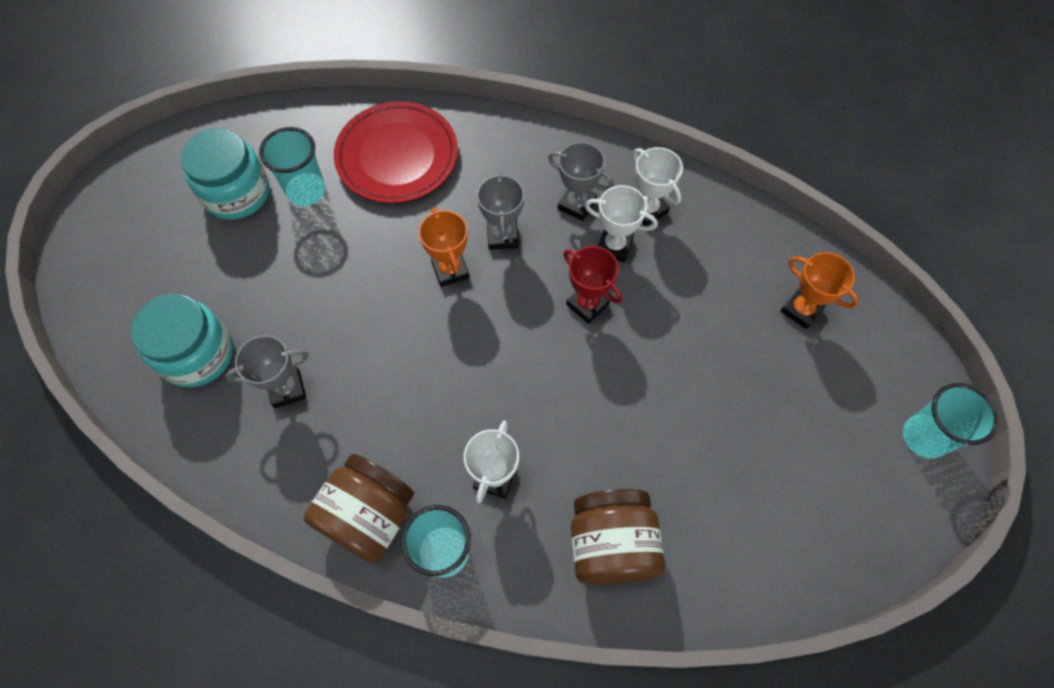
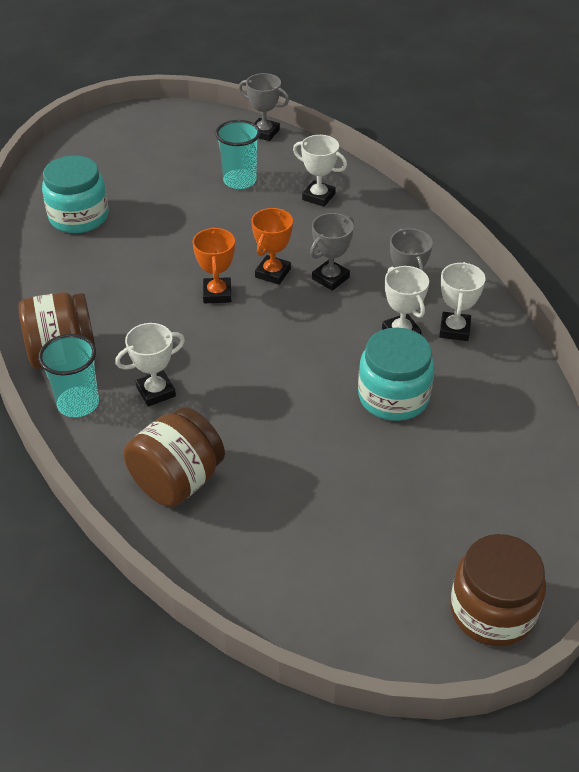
camera: 45 degrees right, 20 degrees down
turquoise jar [181,128,269,220] -> turquoise jar moved to [358,327,434,421]
grey trophy [225,335,309,408] -> grey trophy moved to [239,73,289,141]
red plate [334,101,458,203] -> white trophy [293,135,347,207]
red trophy [563,246,622,324] -> none
orange trophy [781,252,859,330] -> orange trophy moved to [192,227,235,304]
turquoise cup [903,383,999,459] -> brown jar [450,534,546,646]

